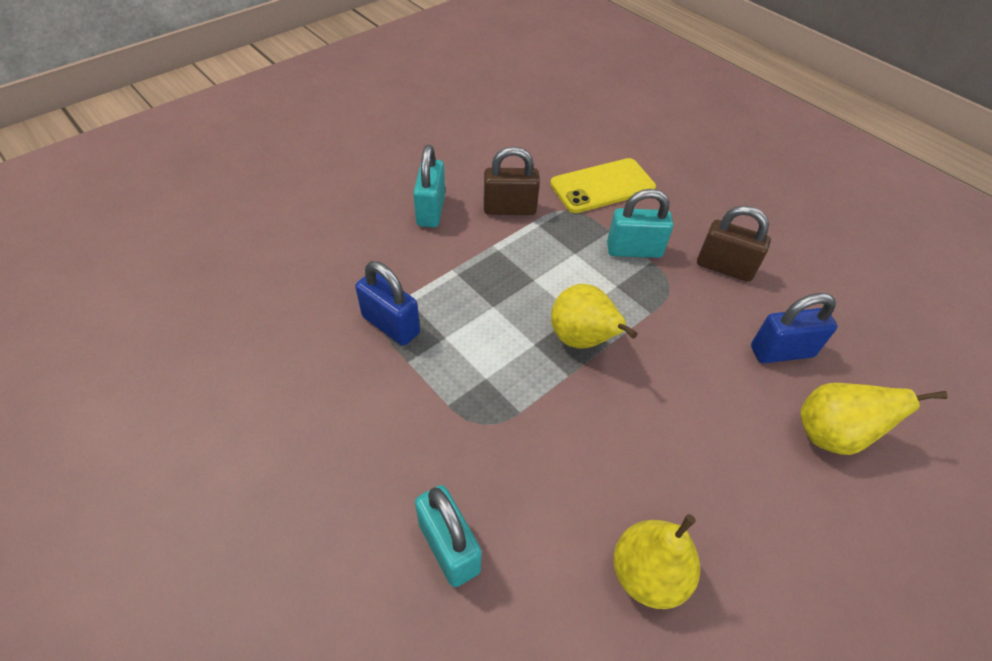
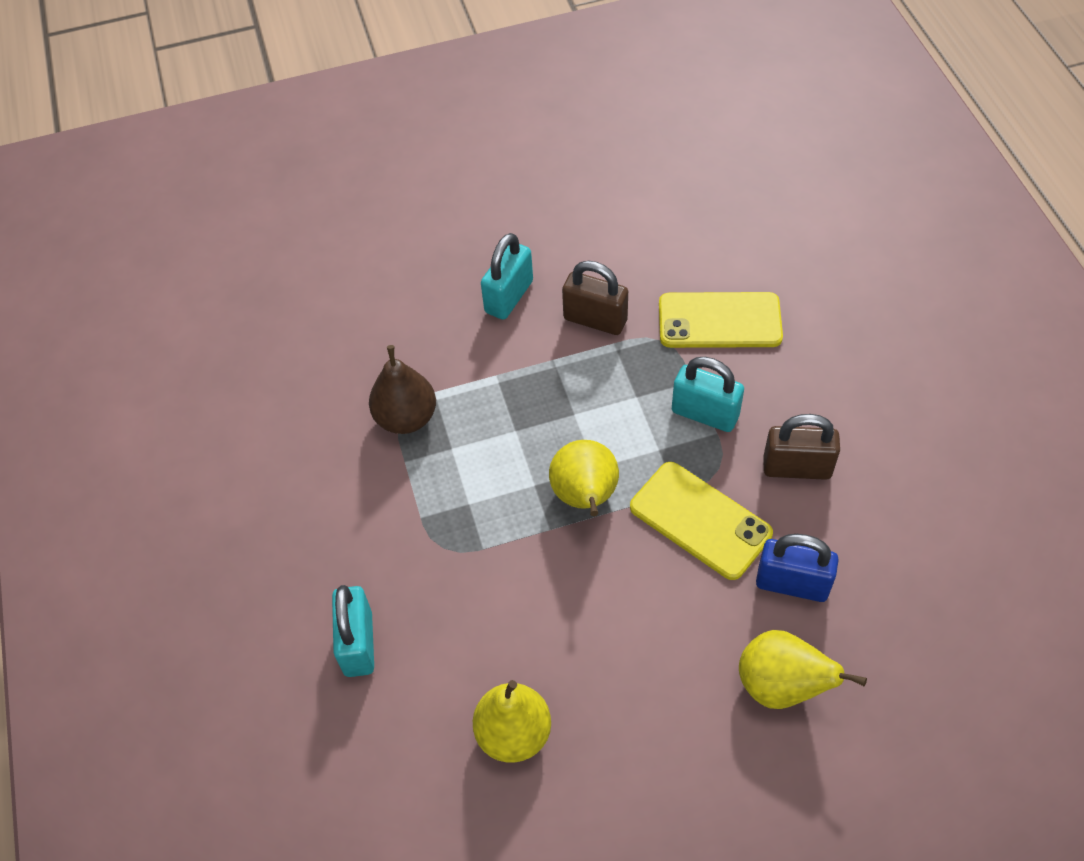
camera: 30 degrees right, 5 degrees up
blue padlock [355,261,420,346] -> brown pear [369,345,436,434]
brown padlock [697,206,771,282] -> brown padlock turned 45 degrees counterclockwise [763,414,840,480]
none -> yellow phone [630,462,773,580]

